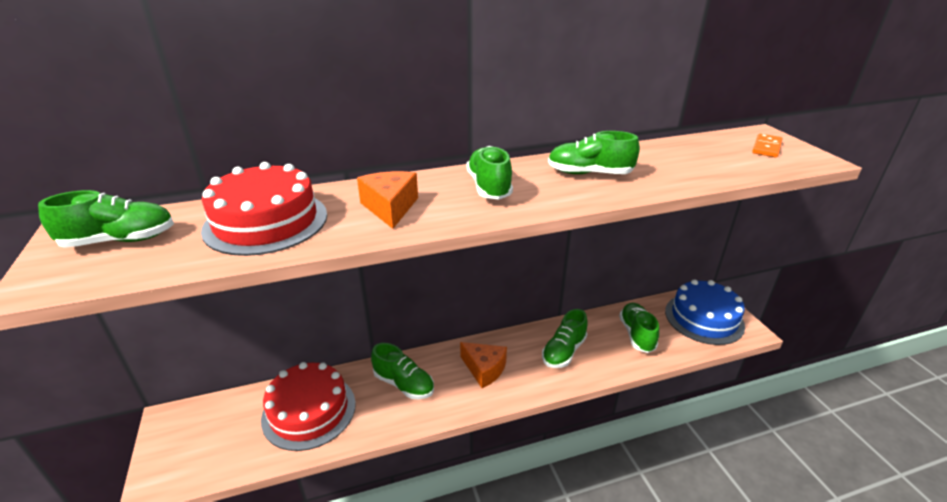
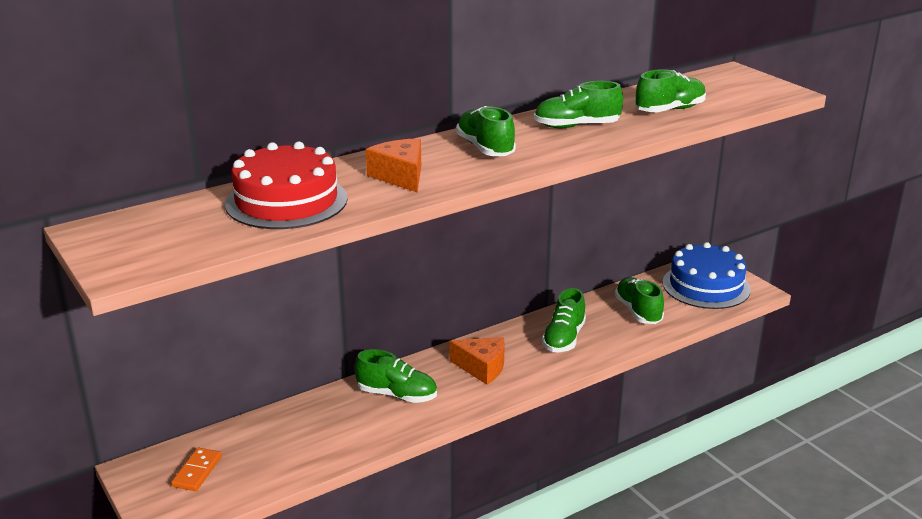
camera: 15 degrees left, 5 degrees down
green shoe [38,190,174,248] -> green shoe moved to [635,69,706,112]
red cake [261,362,356,451] -> none
orange domino [752,134,782,157] -> orange domino moved to [171,448,222,491]

